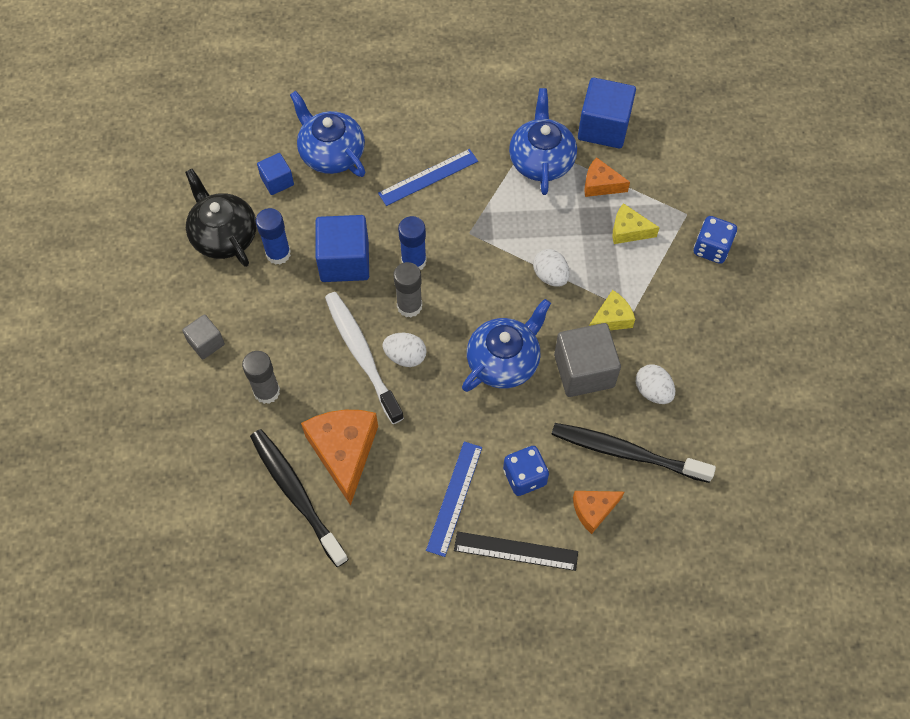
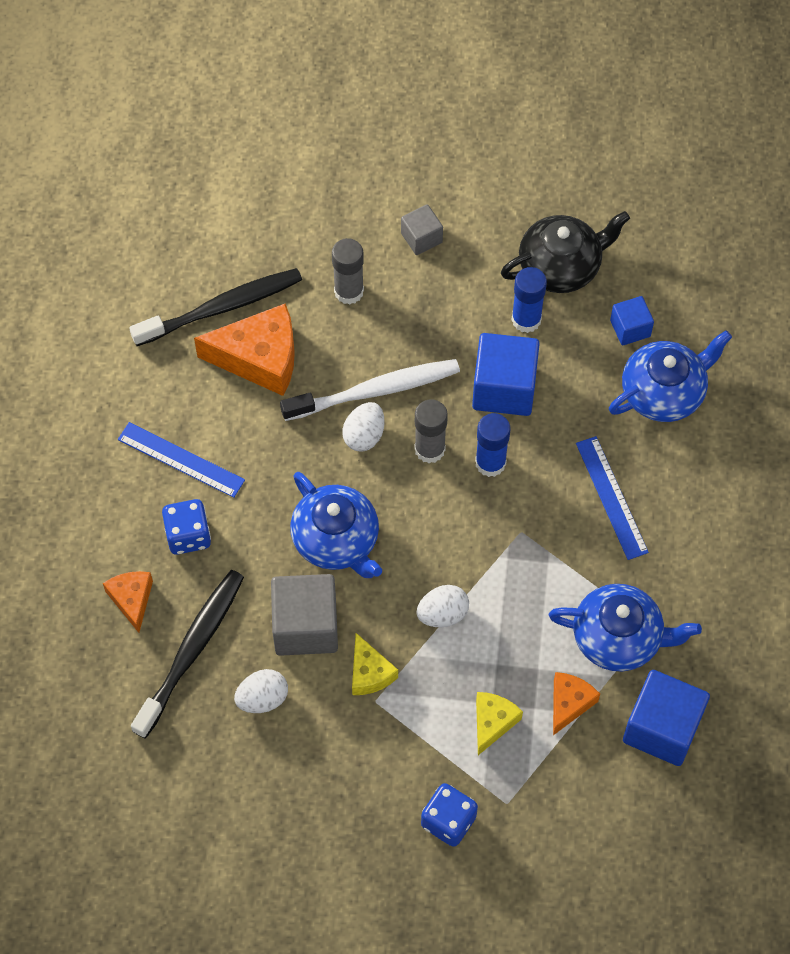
camera: 100 degrees right, 0 degrees up
black ruler [454,531,578,571] -> none

